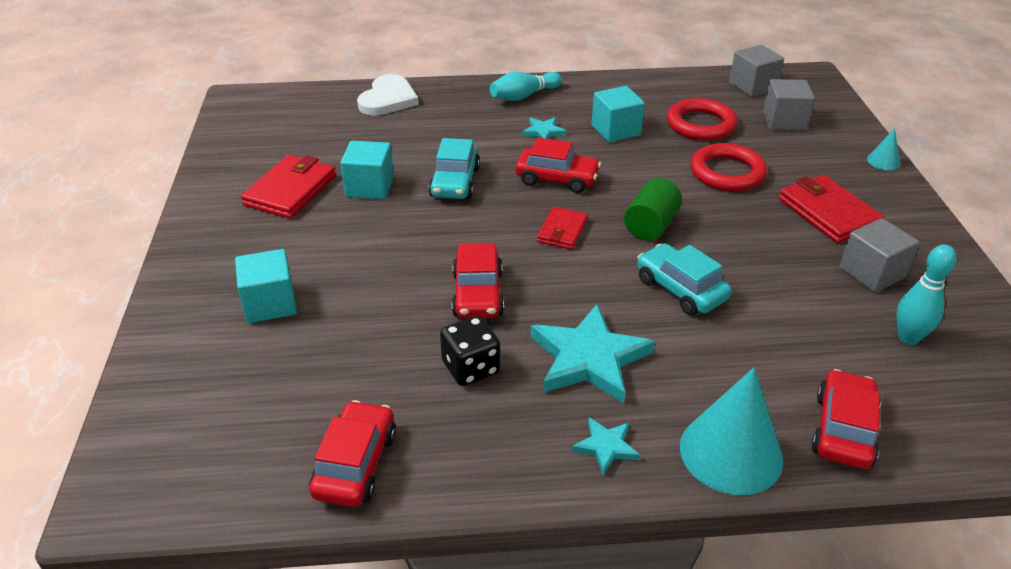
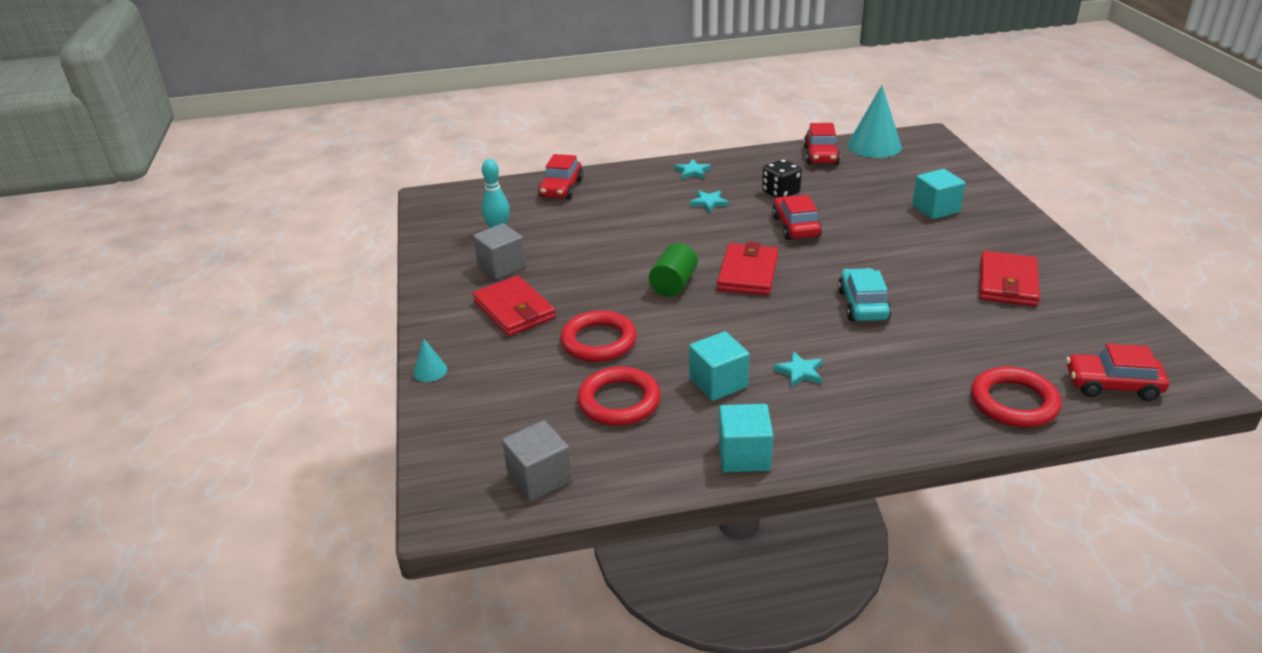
camera: 175 degrees right, 5 degrees down
turquoise cube [340,141,394,199] -> turquoise cube moved to [718,404,773,472]
white heart [357,74,419,116] -> red ring [971,367,1062,427]
turquoise bowling pin [490,72,562,101] -> none
red car [516,137,601,193] -> red car moved to [1066,344,1169,401]
turquoise star [531,304,655,404] -> turquoise star [690,191,729,212], size x0.48
red wallet [537,206,588,250] -> red wallet [717,242,779,295], size x1.63
turquoise car [637,243,732,315] -> none
turquoise cone [680,368,783,495] -> turquoise cone moved to [848,85,902,158]
grey cube [763,79,815,131] -> none

